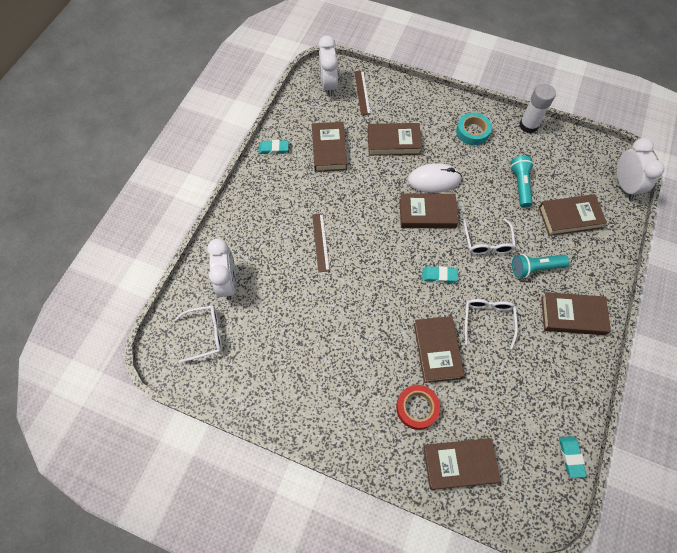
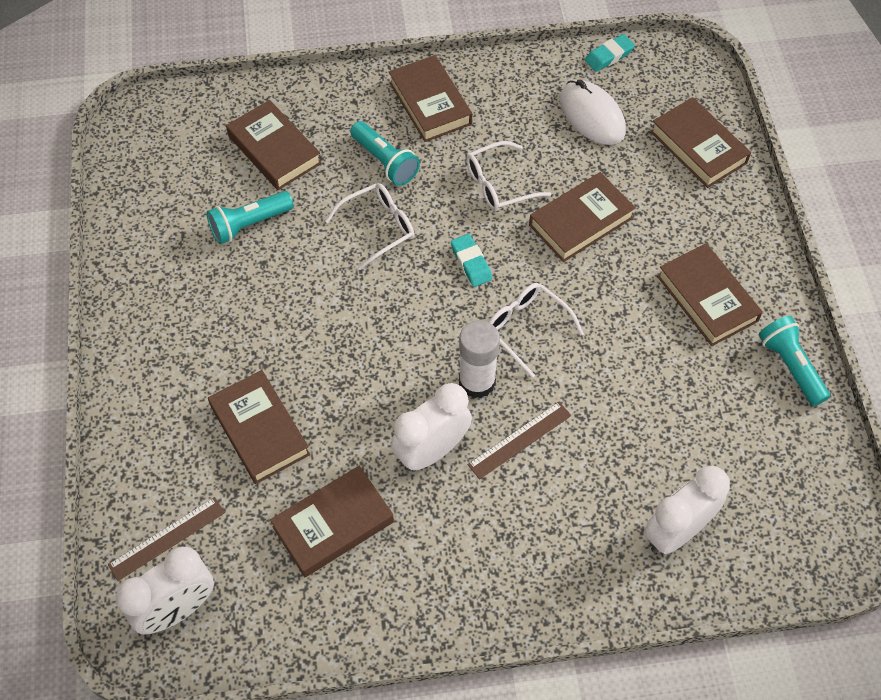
camera: 120 degrees left, 5 degrees down
white glasses [174,305,222,363] -> white glasses moved to [488,283,584,378]
turquoise eraser [258,140,289,154] -> none
red tape [396,385,440,430] -> none
brown book [399,193,458,228] -> brown book moved to [657,243,763,346]
white mouse [408,163,462,193] -> white mouse moved to [560,80,626,145]
turquoise tape [456,113,492,145] -> none
white glue stick [519,84,556,133] -> white glue stick moved to [459,320,500,398]
white clock [617,138,664,199] -> white clock moved to [391,383,472,471]
none -> turquoise flashlight [758,316,830,406]

